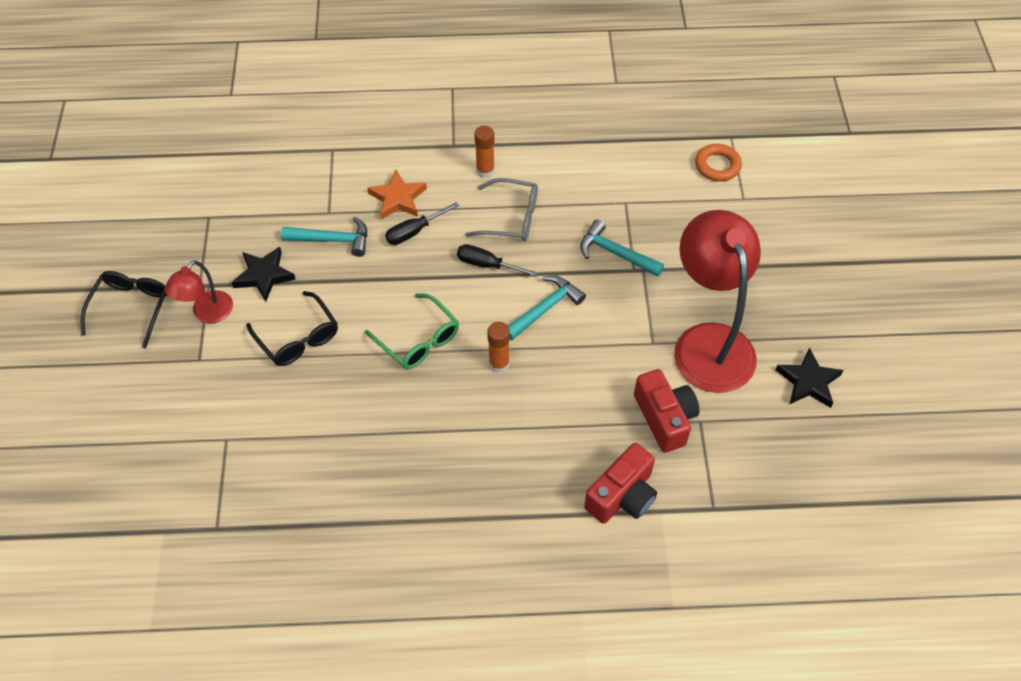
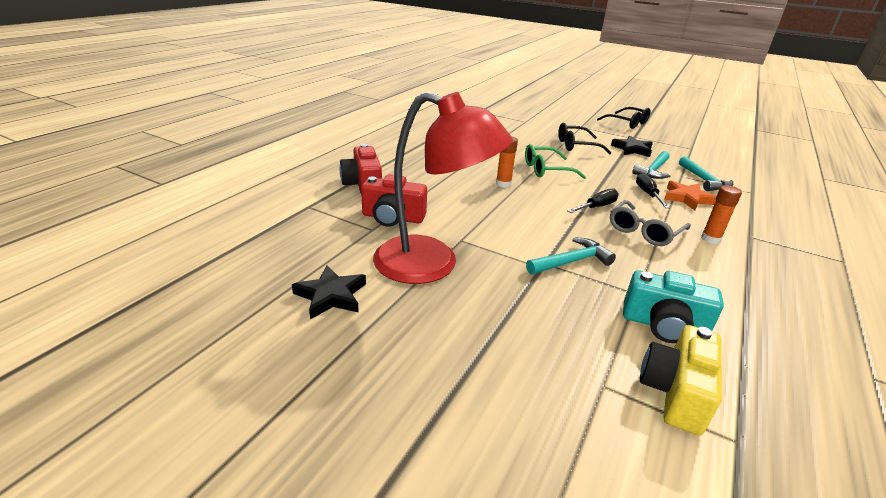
camera: 120 degrees right, 25 degrees down
red lamp [165,260,233,323] -> none
turquoise hammer [508,275,586,340] -> turquoise hammer moved to [679,156,733,191]
orange ring [695,144,742,181] -> yellow camera [640,325,722,436]
none -> turquoise camera [623,270,724,343]

